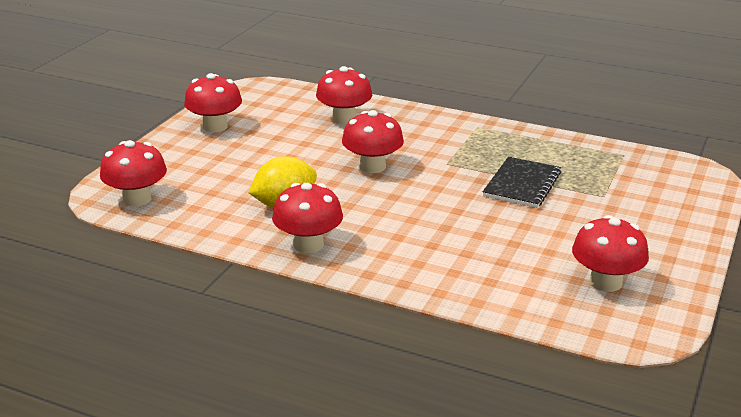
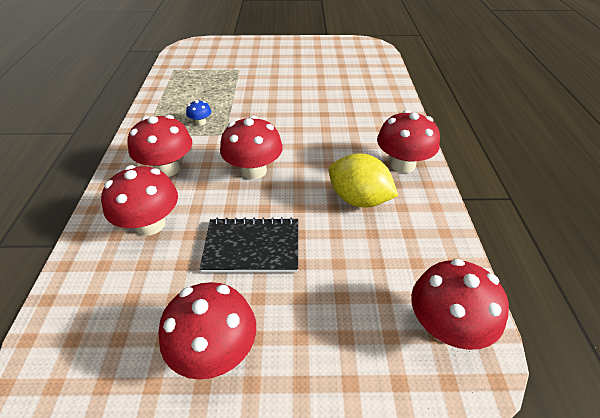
camera: 115 degrees left, 15 degrees up
black notebook [483,157,561,208] -> black notebook moved to [200,217,298,273]
red mushroom [572,215,649,292] -> red mushroom moved to [128,115,192,177]
none -> blue mushroom [186,100,211,126]

